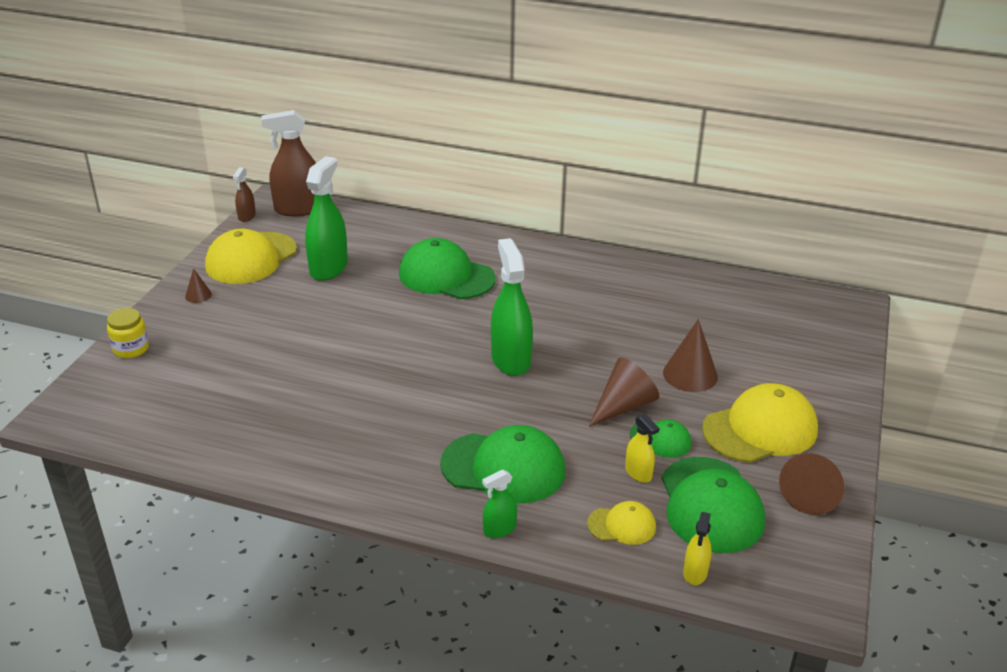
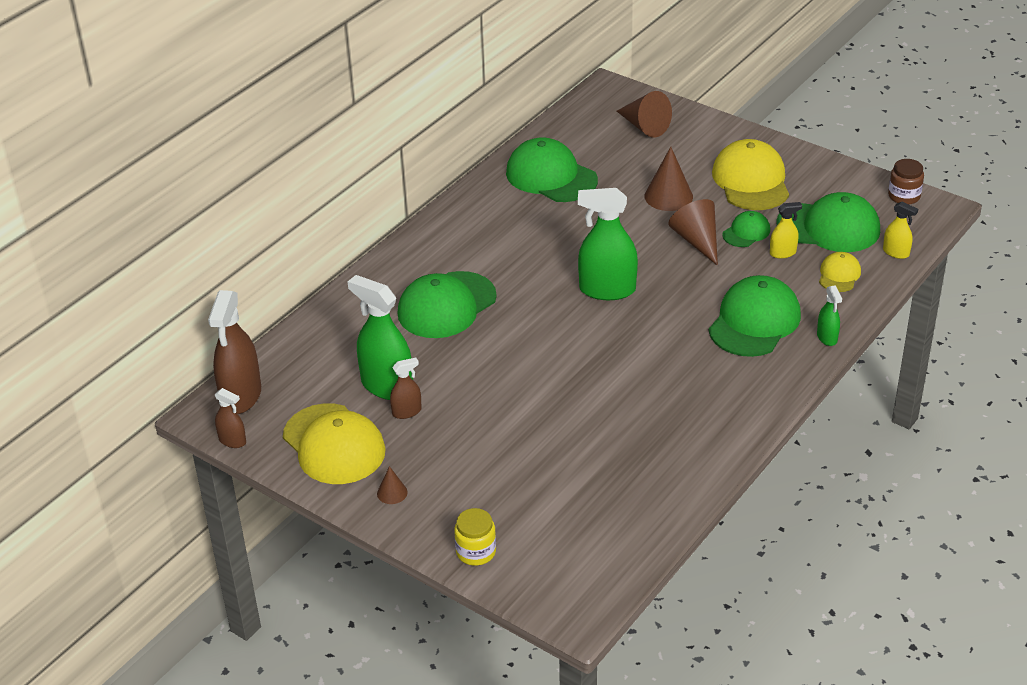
camera: 70 degrees left, 5 degrees up
brown cone [779,453,844,515] -> brown cone moved to [617,91,672,138]
none -> brown spray bottle [390,357,422,419]
none -> green cap [506,137,598,202]
none -> brown jar [888,159,924,204]

